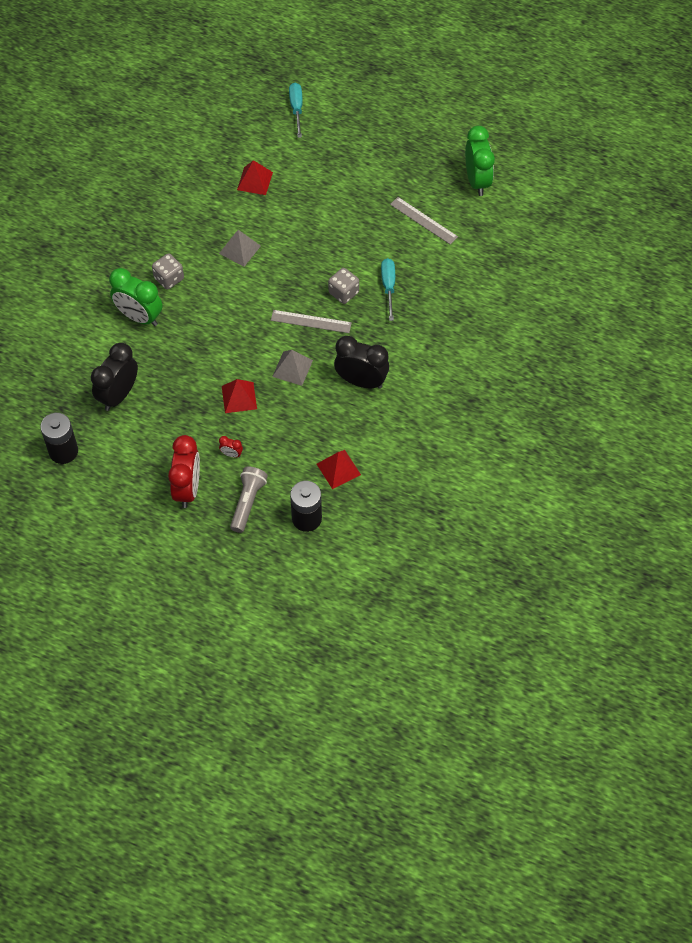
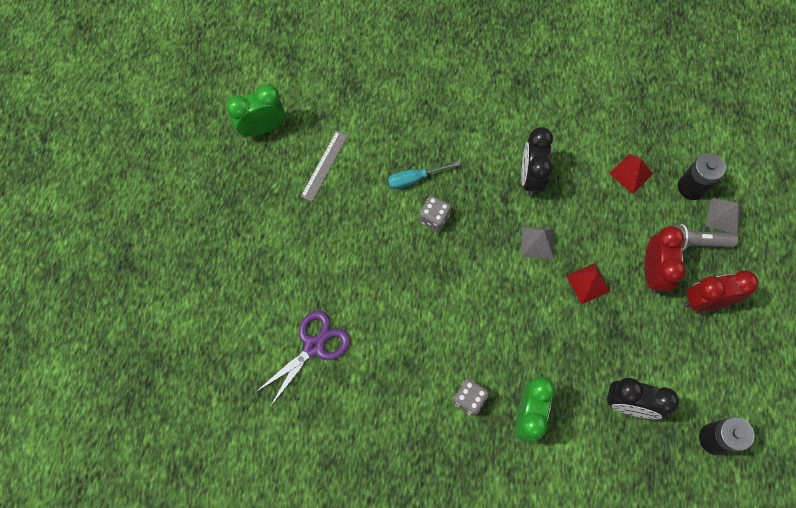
camera: 105 degrees left, 10 degrees up
grey pyramid [219,230,261,267] -> grey pyramid moved to [706,198,743,235]
red clock [219,436,243,458] -> red clock [644,226,686,293], size x2.36
red pyramid [237,160,273,195] -> purple scissors [256,310,350,407]
grey ruler [271,310,352,333] -> none
turquoise screwdriver [289,83,303,138] -> none

